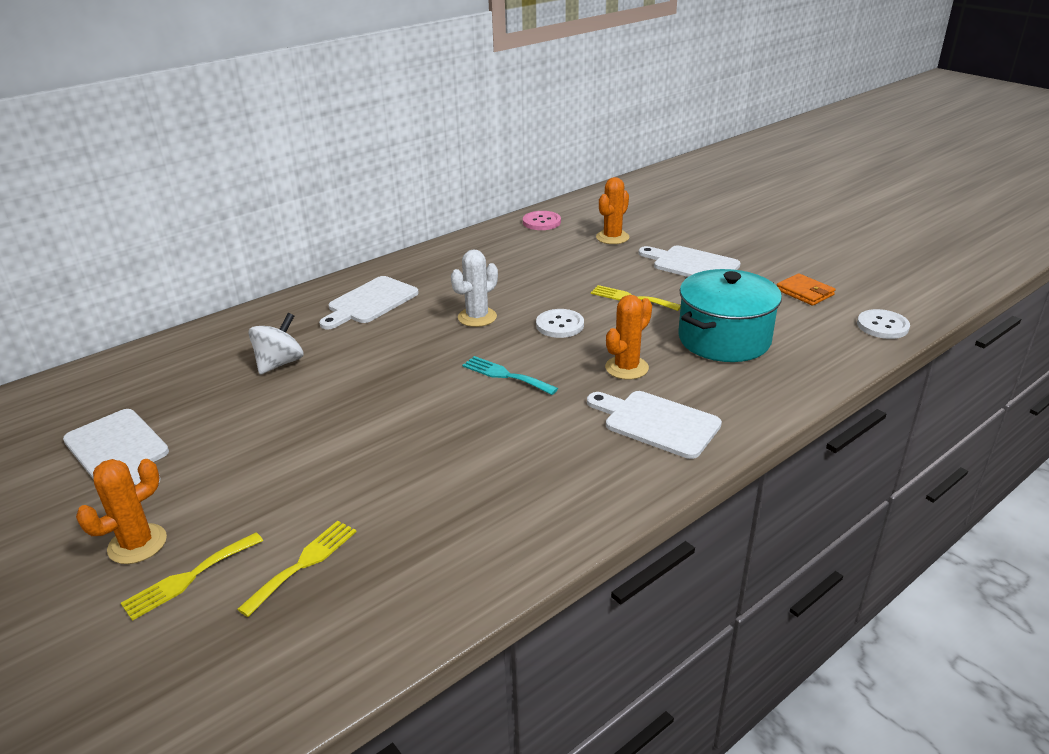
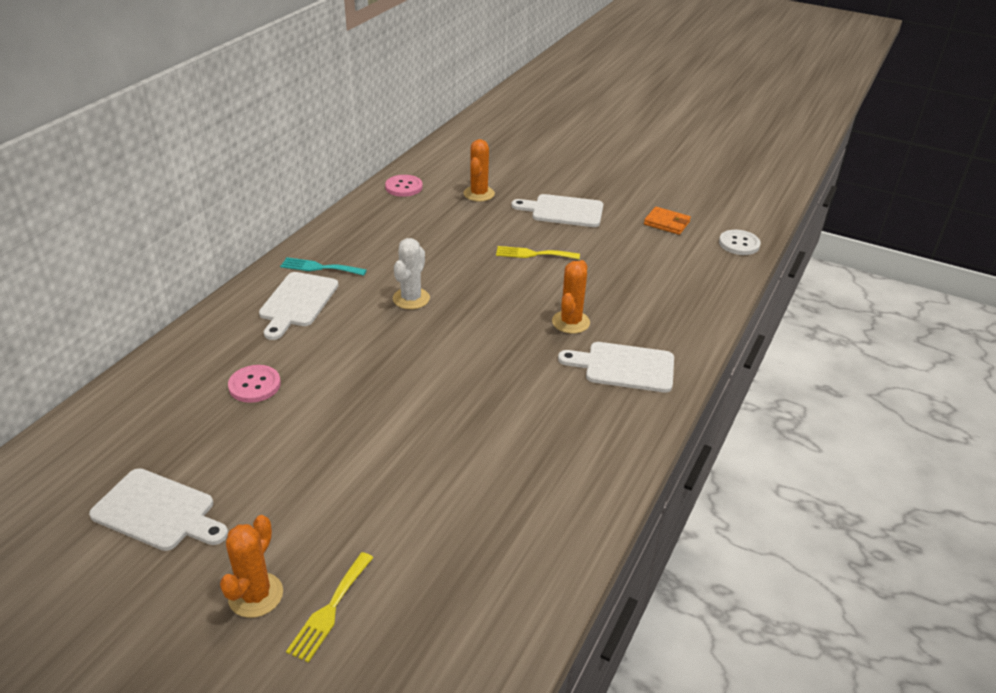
camera: 25 degrees left, 5 degrees up
yellow fork [237,521,357,617] -> none
white spinning top [248,313,303,375] -> pink button [228,365,281,403]
turquoise fork [462,356,558,395] -> turquoise fork moved to [280,257,367,276]
white button [536,309,584,338] -> none
turquoise pot [678,269,782,362] -> none

